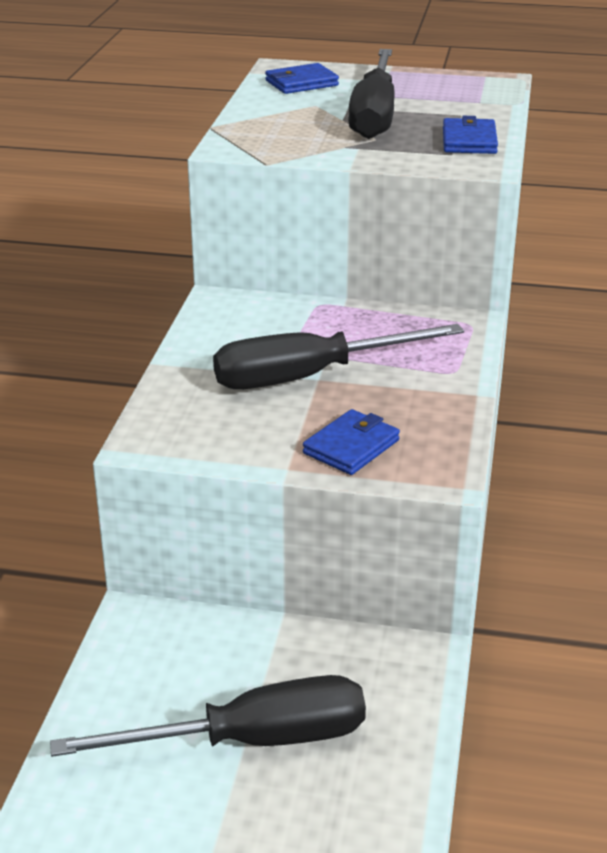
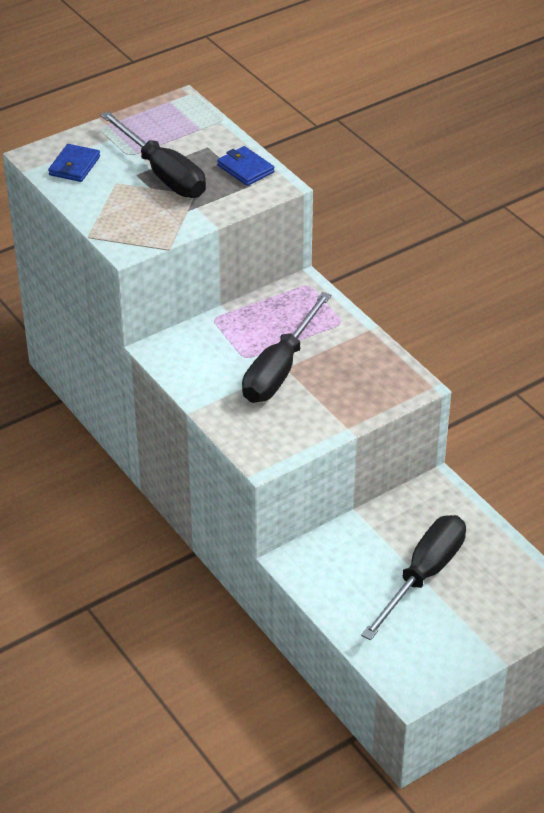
camera: 45 degrees left, 10 degrees up
blue wallet [303,409,400,475] -> none

